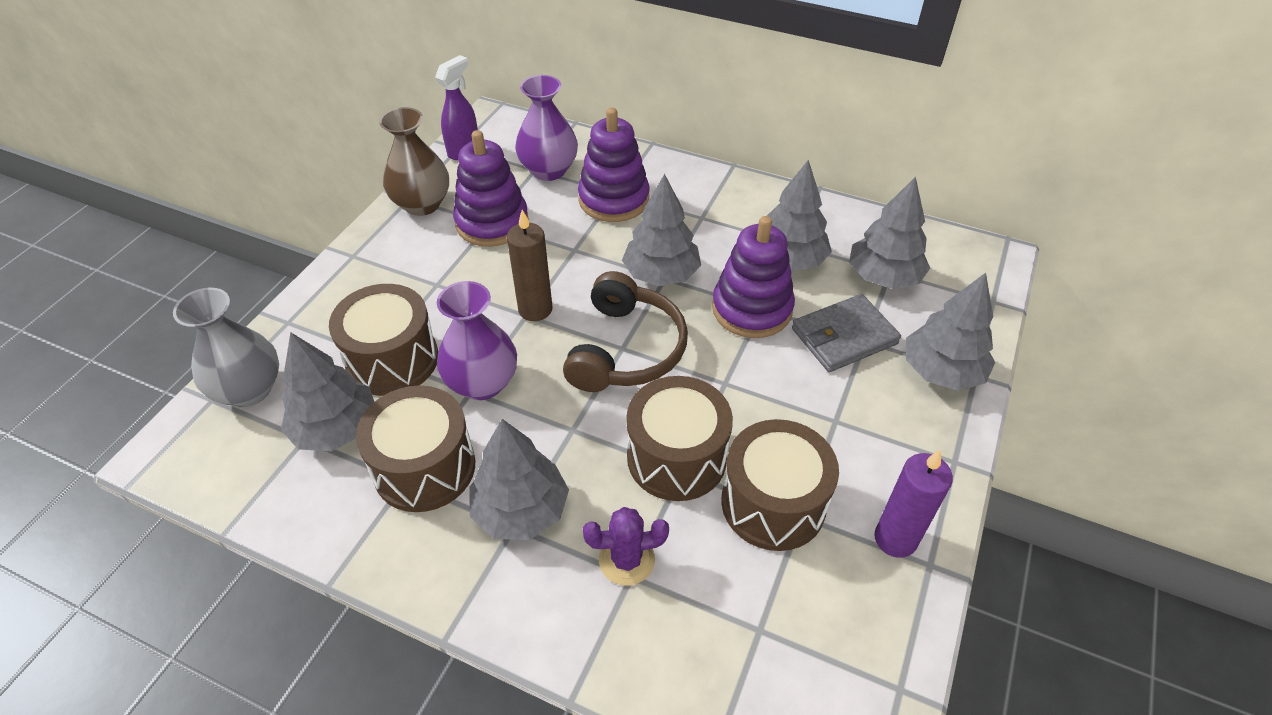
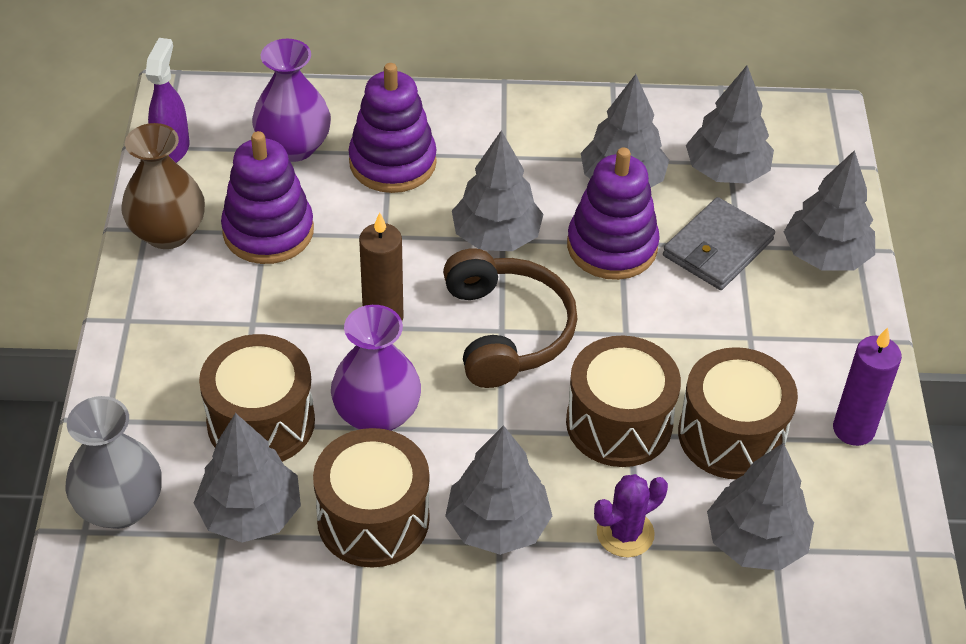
camera: 25 degrees left, 0 degrees up
none -> grey tree [707,443,814,571]

